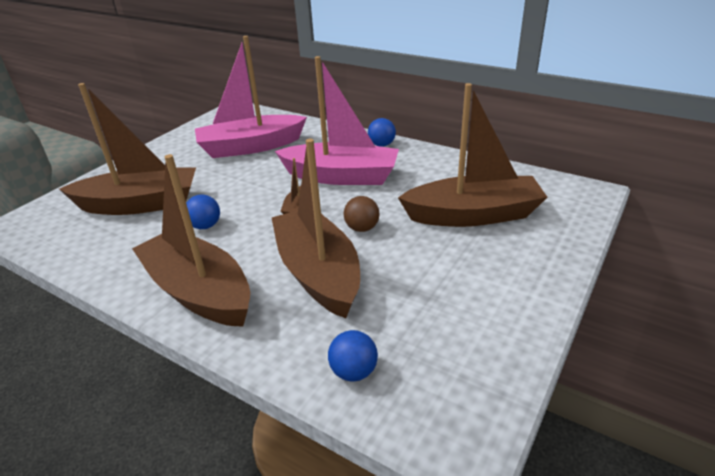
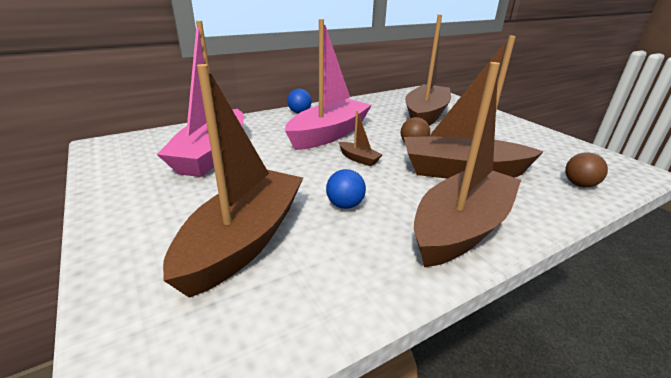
camera: 65 degrees left, 5 degrees down
brown boat [132,154,250,327] -> brown boat turned 150 degrees clockwise [414,62,521,267]
blue ball [328,330,378,382] -> brown ball [565,152,608,187]

